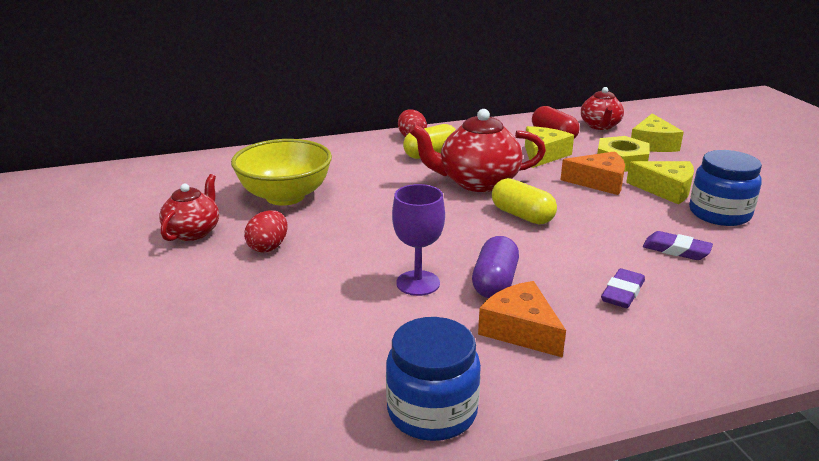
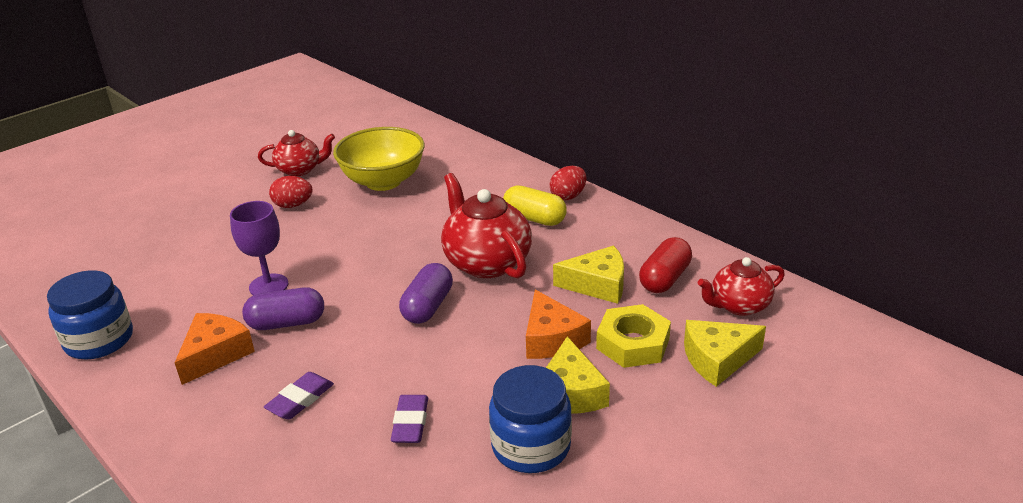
camera: 65 degrees right, 5 degrees up
yellow capsule [492,178,557,225] -> purple capsule [399,263,453,324]
purple eraser [601,268,645,308] -> purple eraser turned 60 degrees counterclockwise [264,372,334,420]

